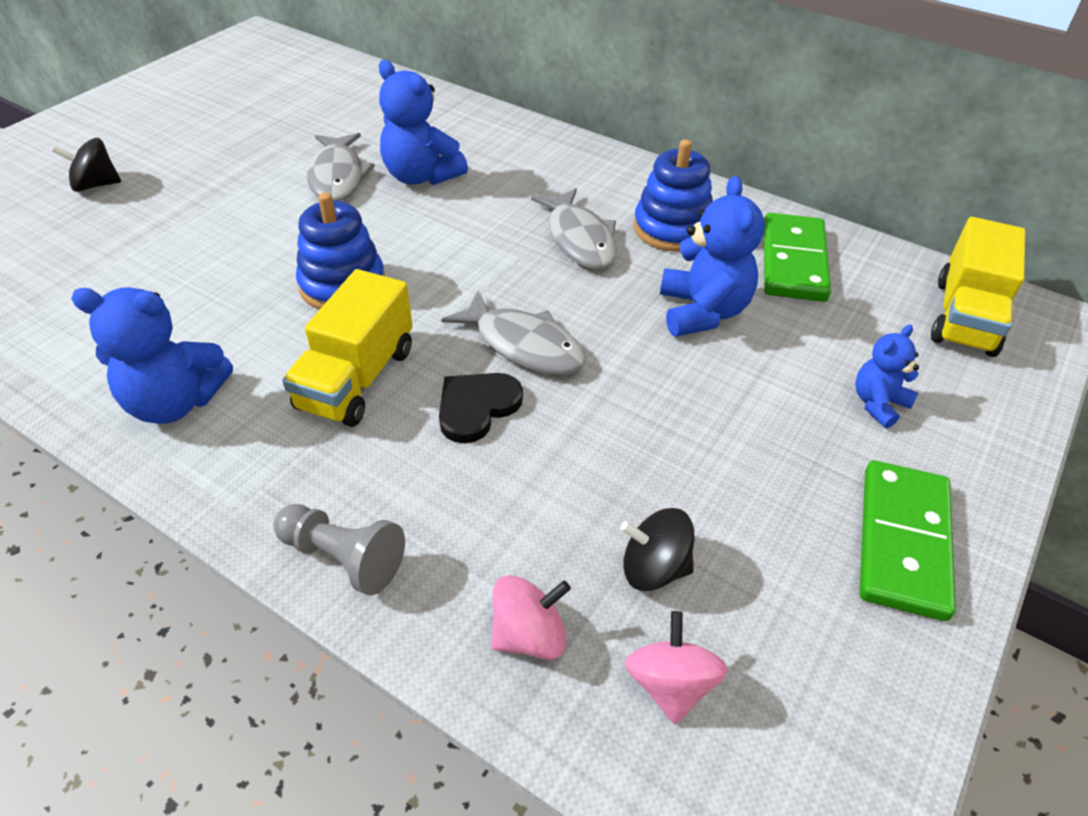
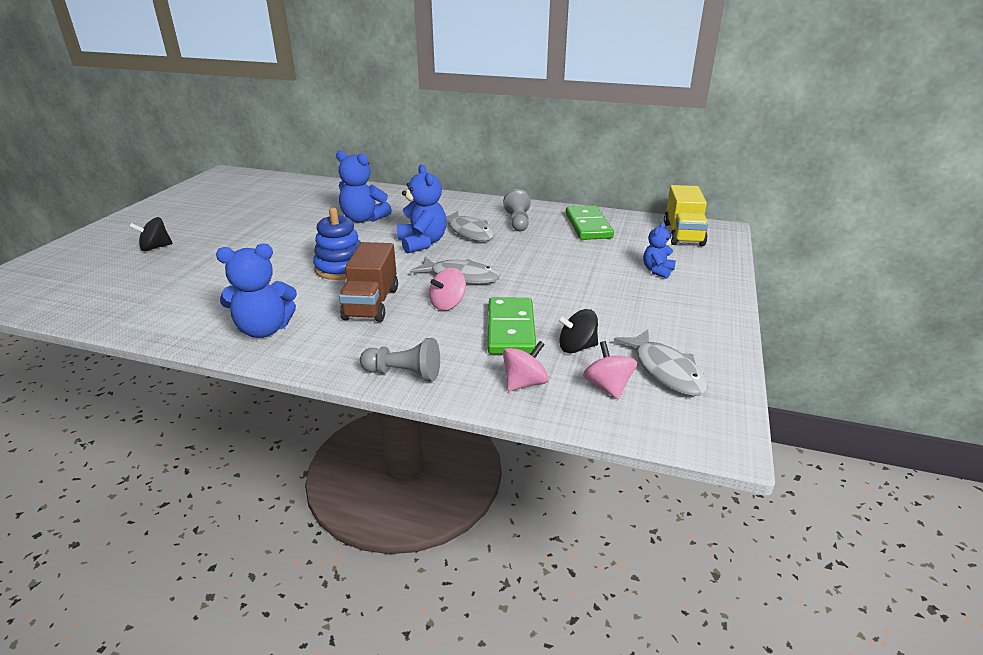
camera: 15 degrees left, 15 degrees down
yellow truck [282,269,412,427] -> brown truck [339,242,398,322]
grey fish [307,133,375,201] -> grey fish moved to [614,329,708,396]
black heart [439,373,523,443] -> pink spinning top [429,268,466,310]
blue stacking toy [634,139,713,252] -> grey pawn [503,189,531,231]
blue teddy bear [660,176,765,337] -> blue teddy bear moved to [397,164,447,253]
green domino [859,460,956,621] -> green domino moved to [488,298,536,354]

